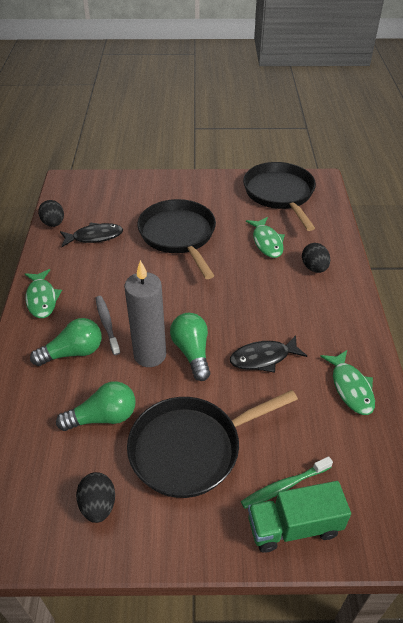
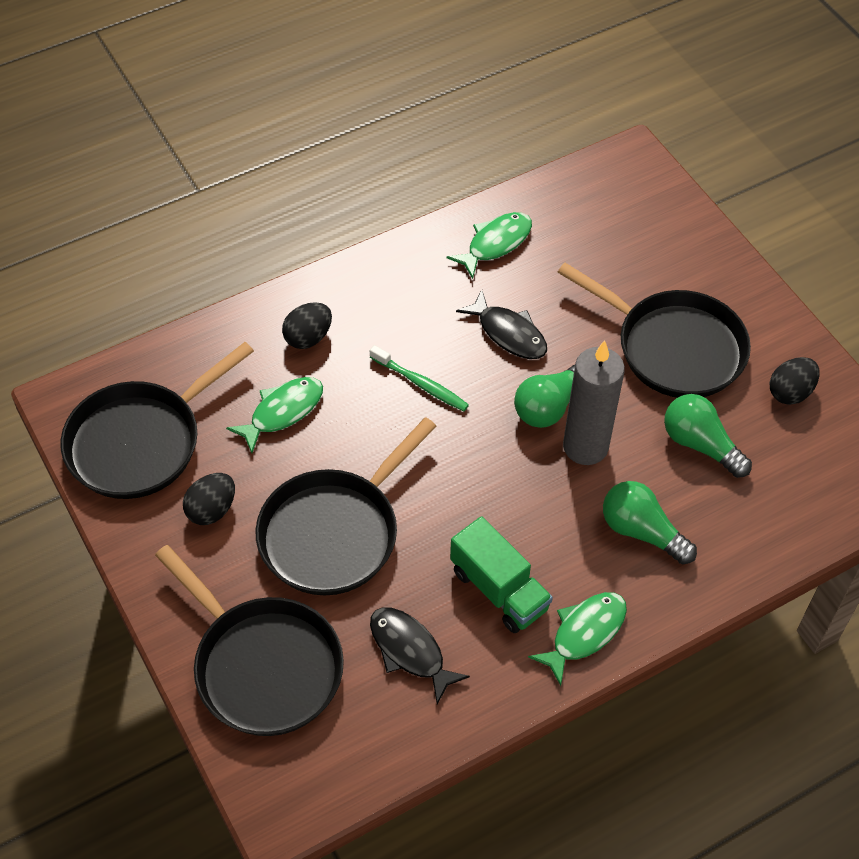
camera: 120 degrees left, 10 degrees up
black egg [38,200,64,227] -> black egg moved to [183,473,235,525]
grey toothbrush [96,296,120,355] -> none
green toothbrush [241,456,333,509] -> green toothbrush moved to [370,345,469,411]
green truck [248,481,351,553] -> green truck moved to [450,516,553,633]
none -> black pan [155,545,344,736]

